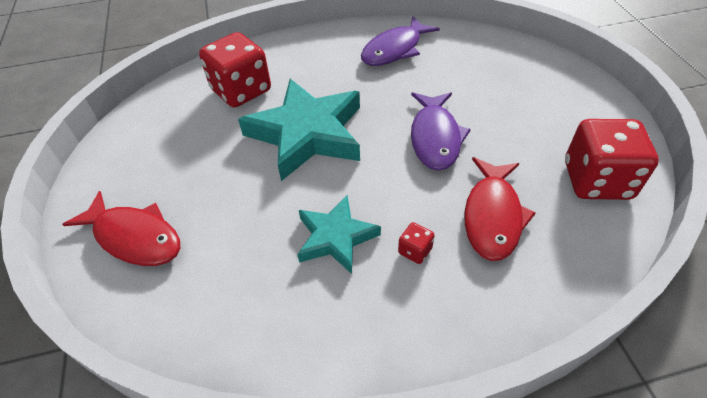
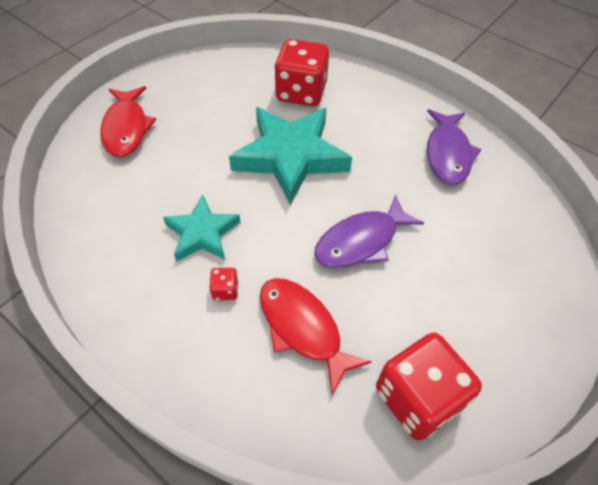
camera: 50 degrees right, 5 degrees up
purple fish [361,16,440,66] -> purple fish turned 90 degrees counterclockwise [427,109,481,185]
red fish [464,157,536,261] -> red fish turned 75 degrees clockwise [260,278,372,395]

